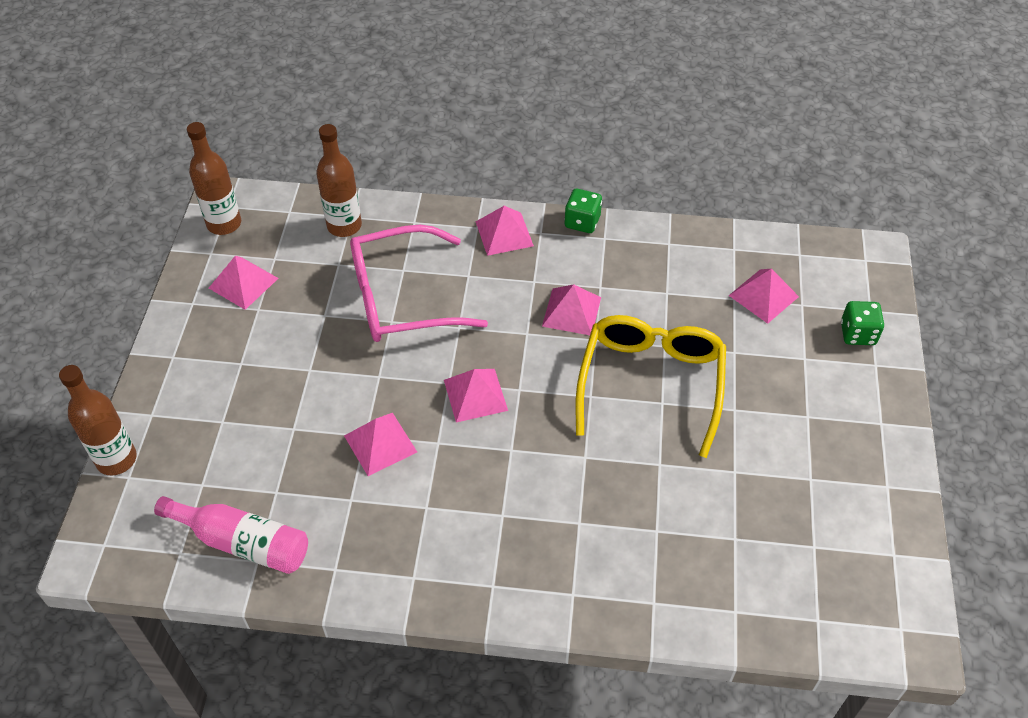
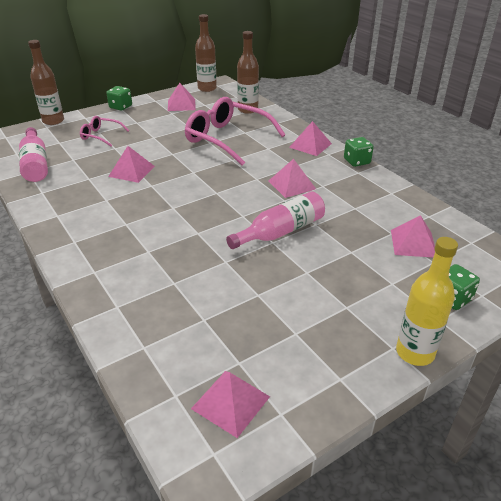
camera: 50 degrees right, 15 degrees down
pink pyramid [444,369,508,423] -> pink pyramid moved to [191,371,270,438]
yellow glasses [575,315,726,458] -> pink bottle [226,191,325,249]
none -> pink glasses [80,116,129,146]
none -> green dice [106,86,132,111]
none -> yellow bottle [396,237,458,366]

